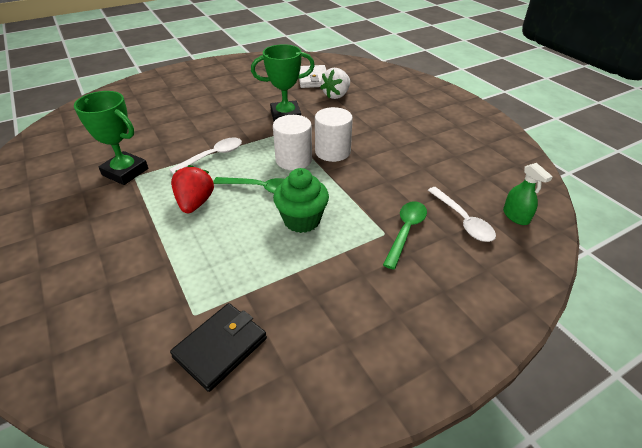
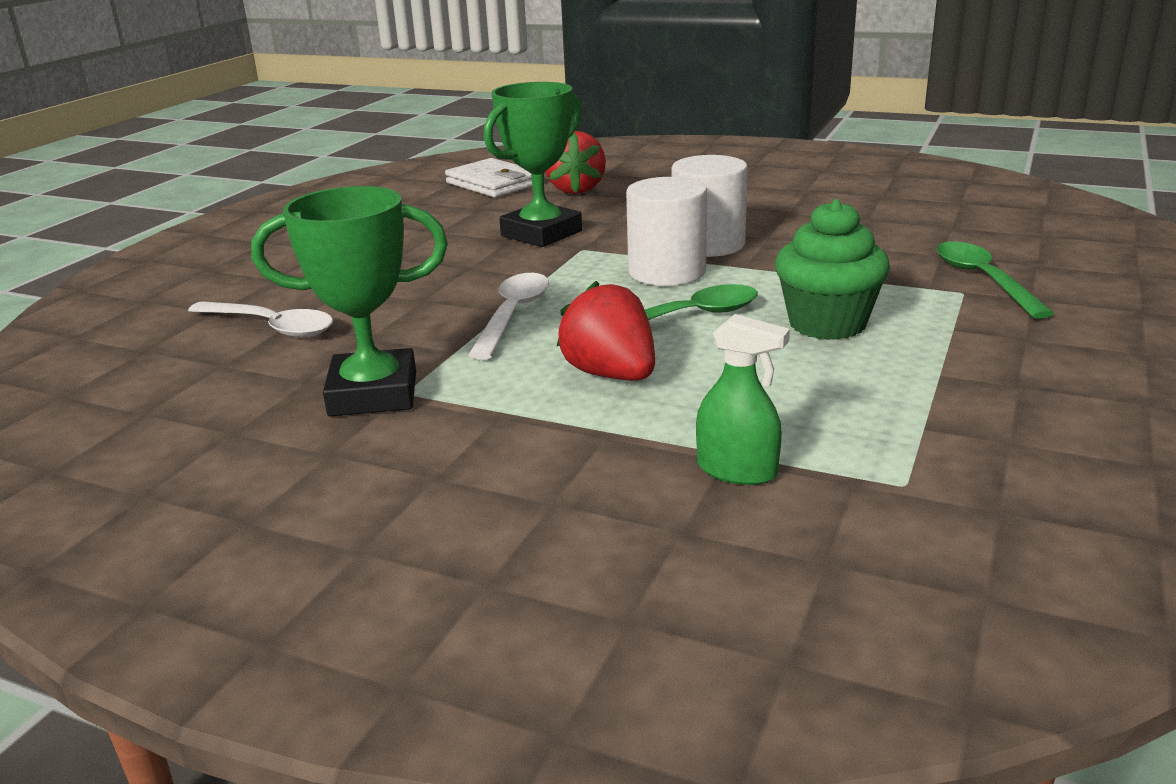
camera: 35 degrees left, 15 degrees down
black wallet [170,303,267,392] -> none
white strawberry [320,68,350,99] -> red strawberry [546,131,606,194]
white spoon [428,187,496,242] -> white spoon moved to [188,301,333,338]
green spray bottle [503,163,553,225] -> green spray bottle moved to [696,314,790,485]

